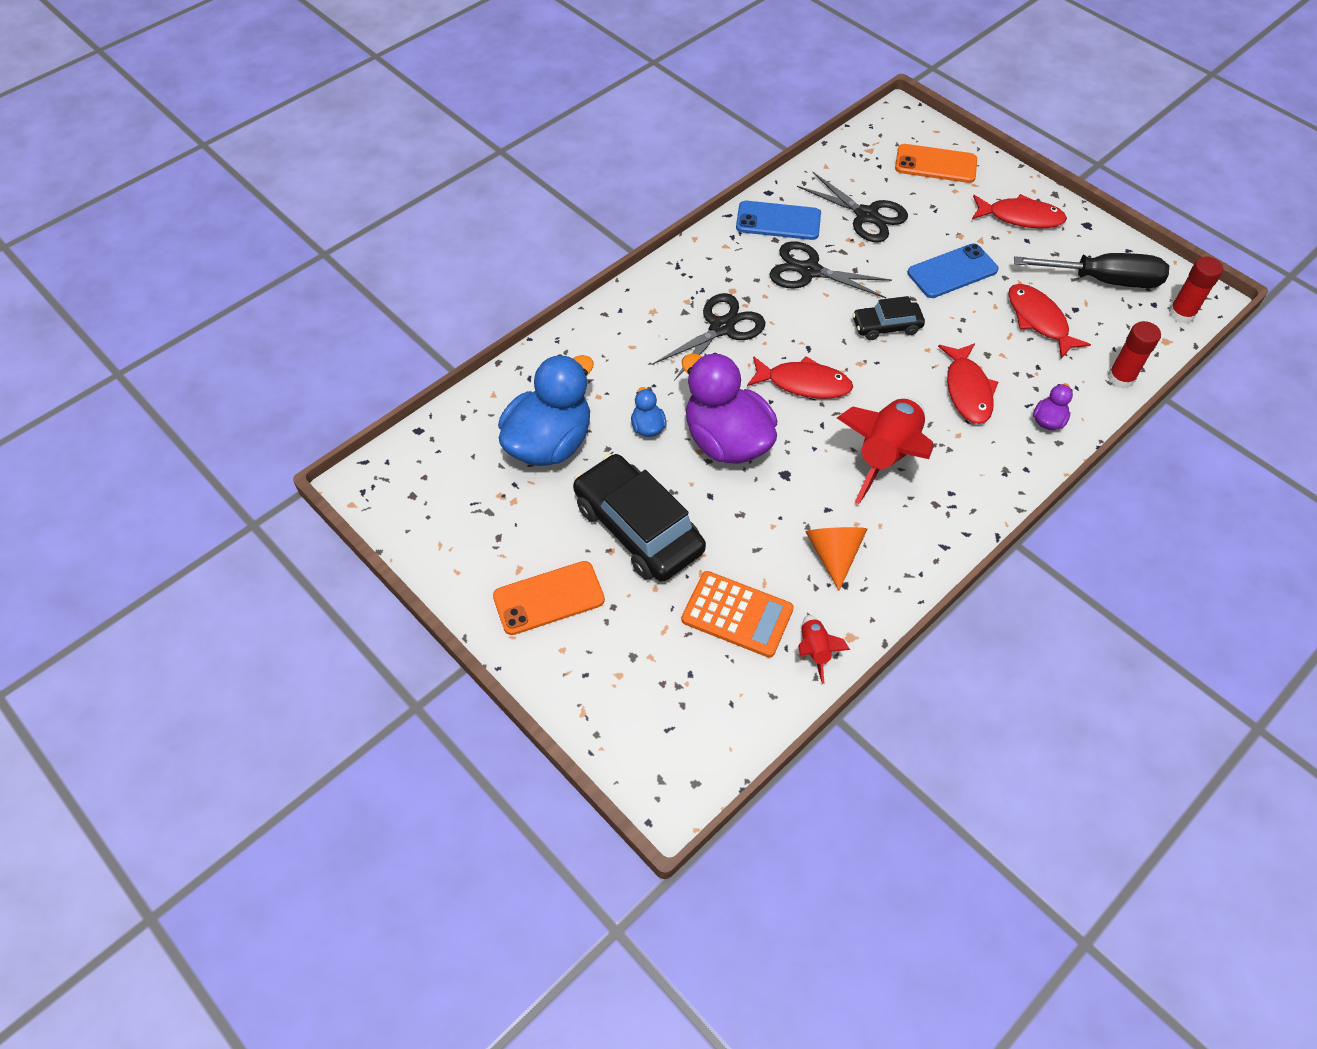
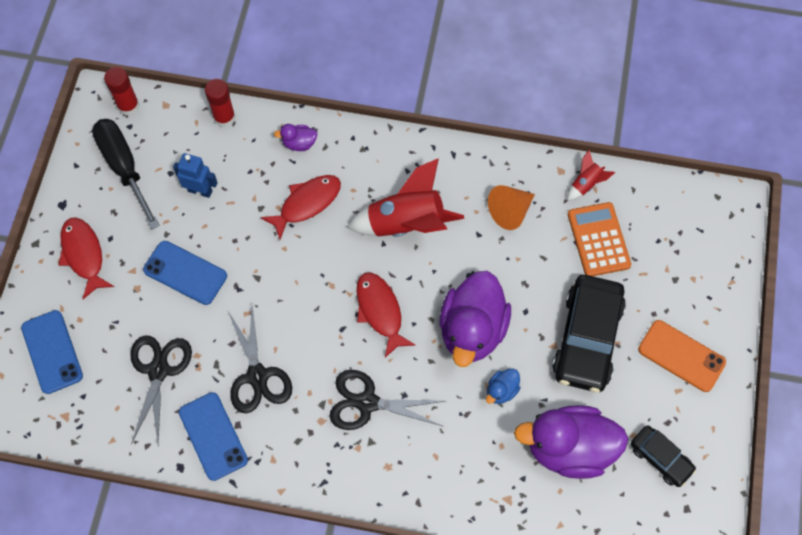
camera: 125 degrees left, 10 degrees up
blue duck [498,354,593,466] -> purple duck [514,405,628,479]
black car [853,296,925,340] -> black car moved to [631,425,696,487]
orange phone [895,144,977,183] -> blue phone [21,310,83,394]
red fish [1008,284,1091,359] -> blue robot [173,153,218,198]

